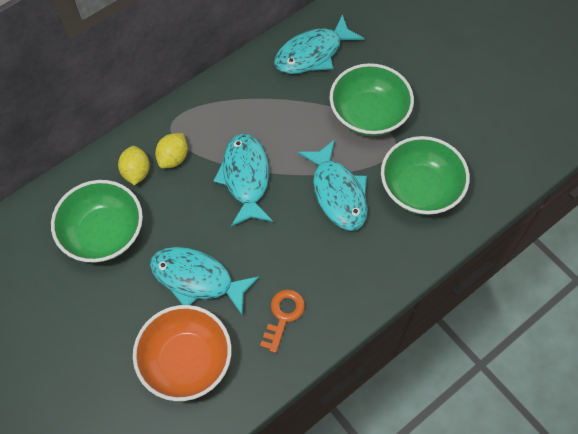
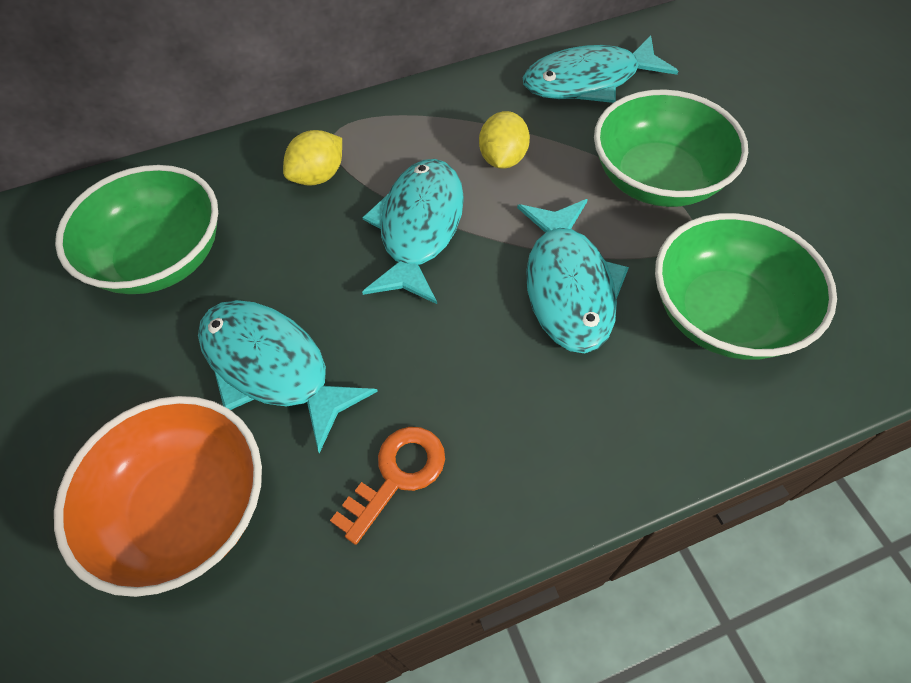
camera: 20 degrees right, 5 degrees down
yellow lemon [118,146,150,185] -> yellow lemon moved to [479,111,530,169]

